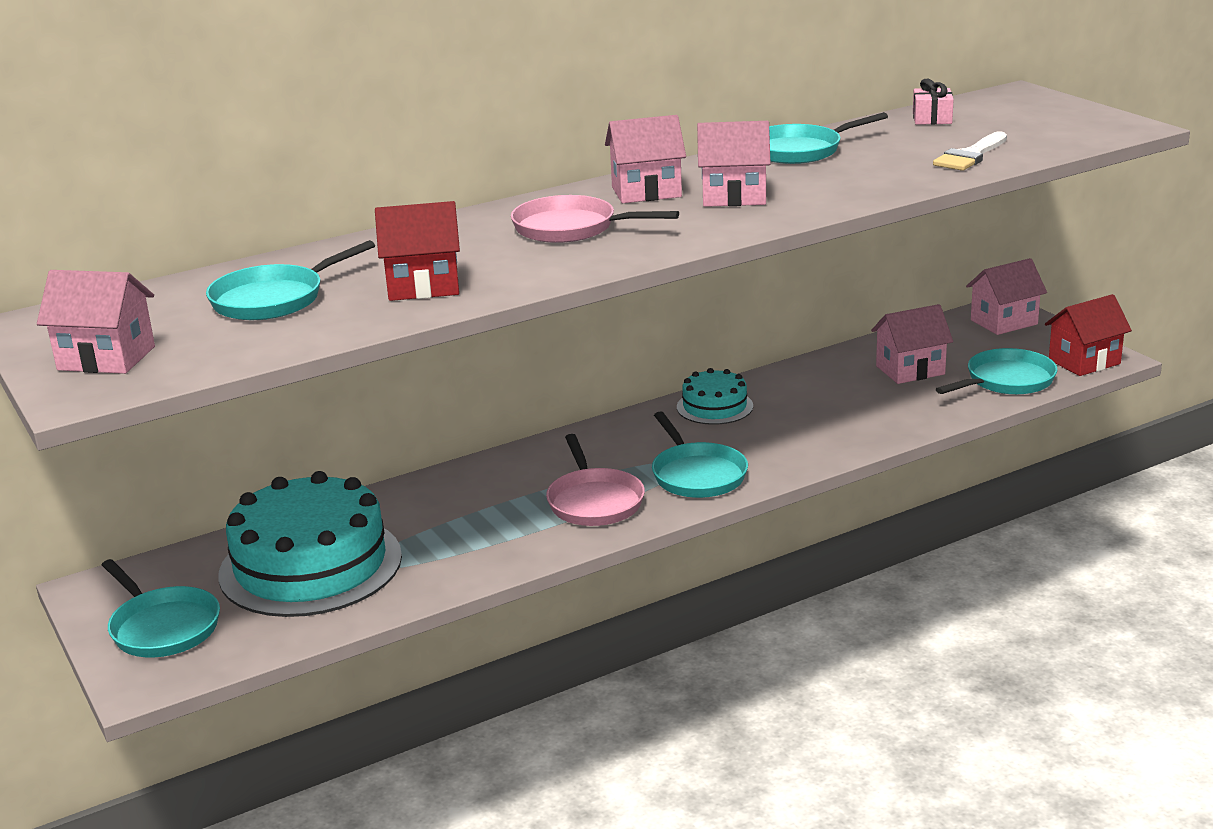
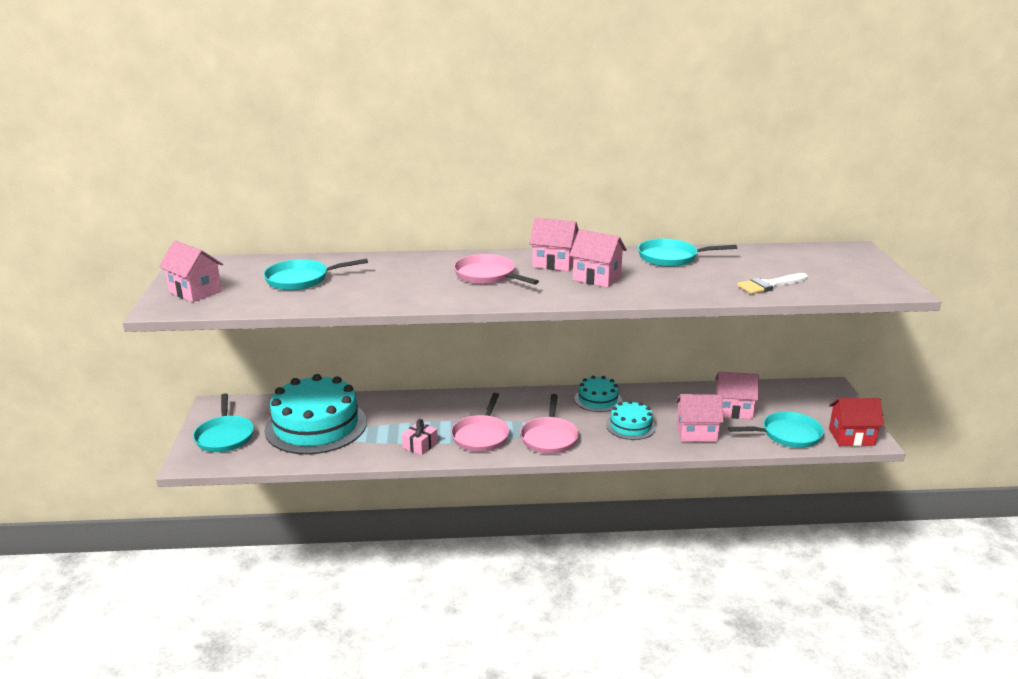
camera: 25 degrees right, 0 degrees up
red house [375,201,460,301] -> none
turquoise pan [652,411,748,498] -> pink pan [520,394,579,454]
pink gift [913,79,954,125] -> pink gift moved to [402,419,438,455]
pink house [966,258,1047,335] -> pink house moved to [676,394,724,442]
none -> turquoise cake [606,400,656,440]

